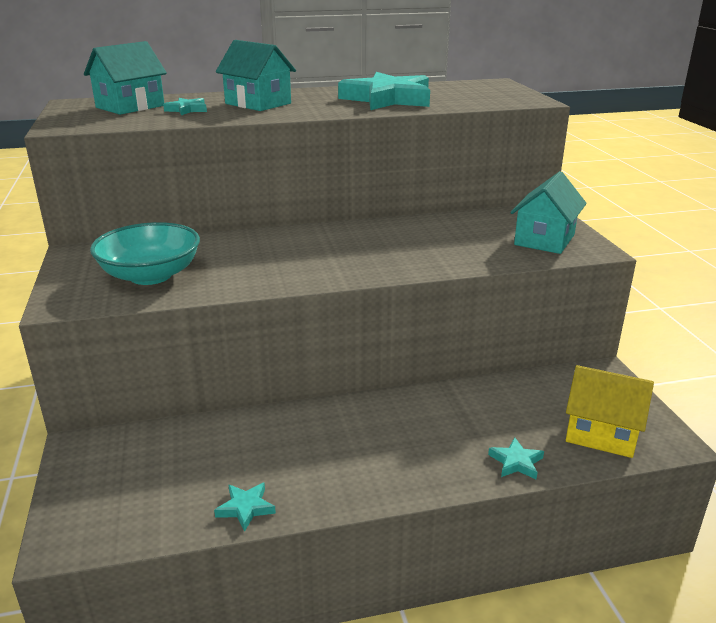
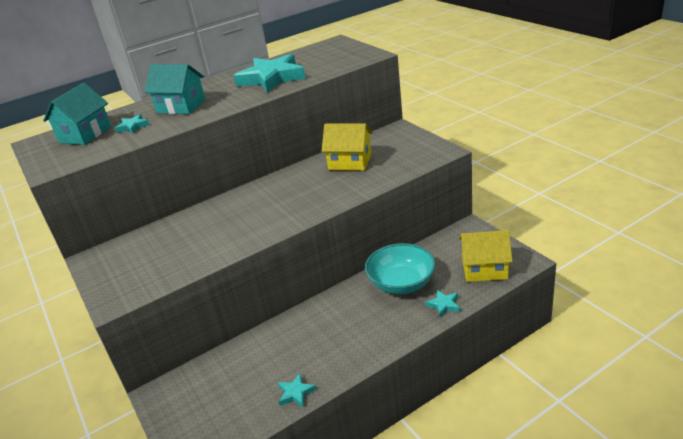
camera: 15 degrees left, 5 degrees up
turquoise bowl [90,222,200,285] -> turquoise bowl moved to [365,243,436,294]
turquoise house [510,171,587,254] -> none
none -> yellow house [322,123,372,171]

